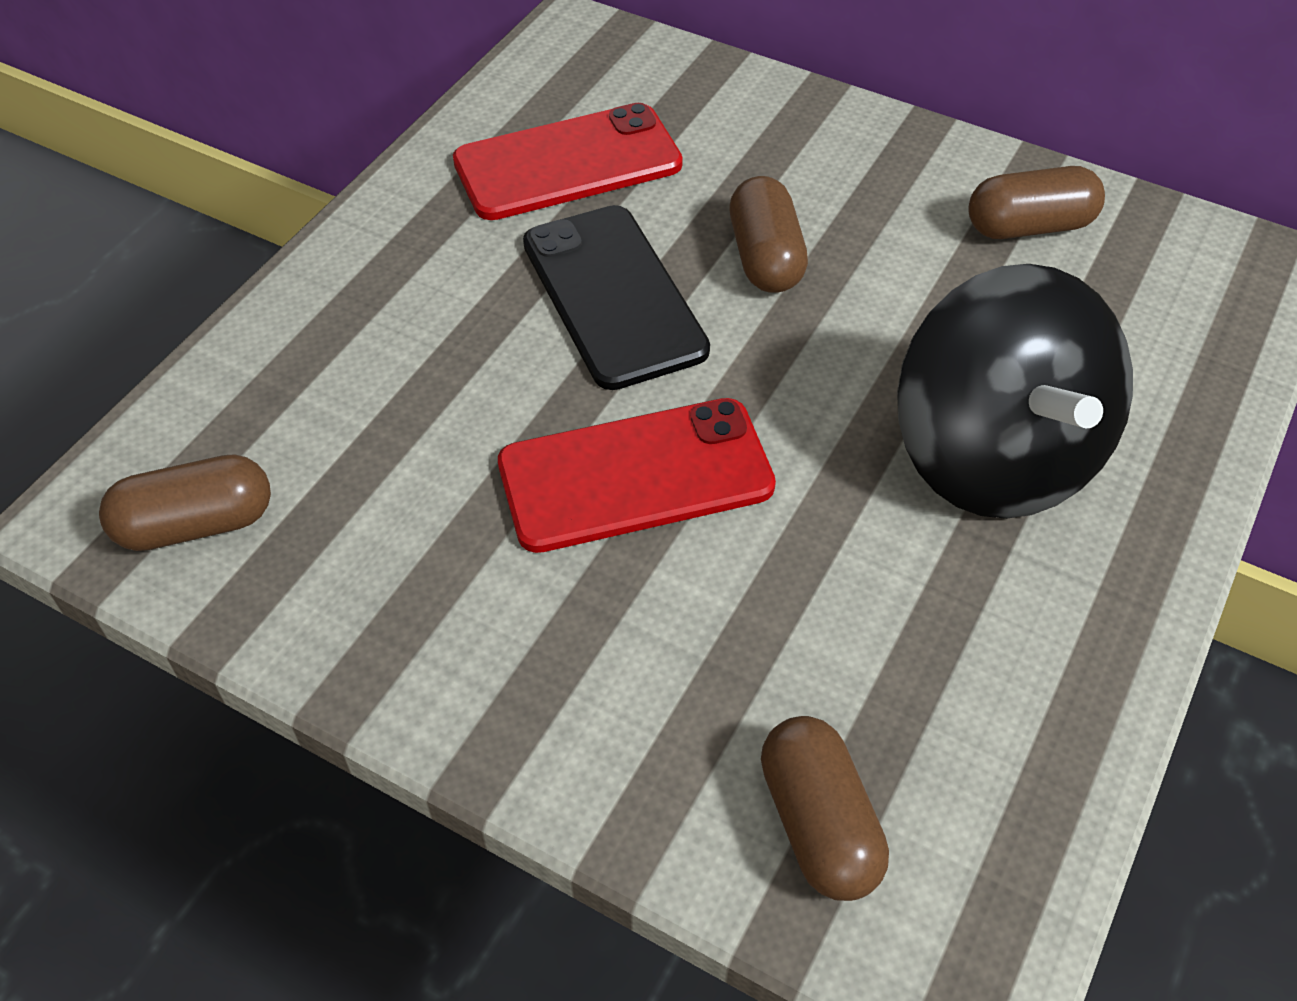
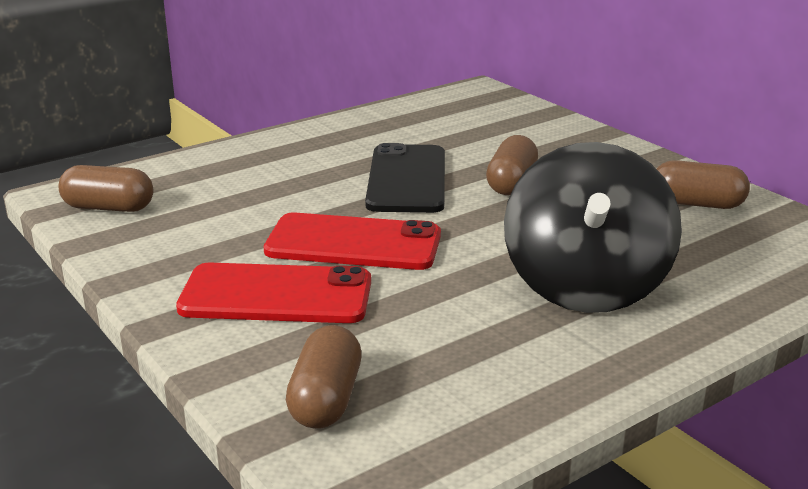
camera: 25 degrees right, 25 degrees down
red phone [453,103,683,220] -> red phone moved to [176,263,371,323]

